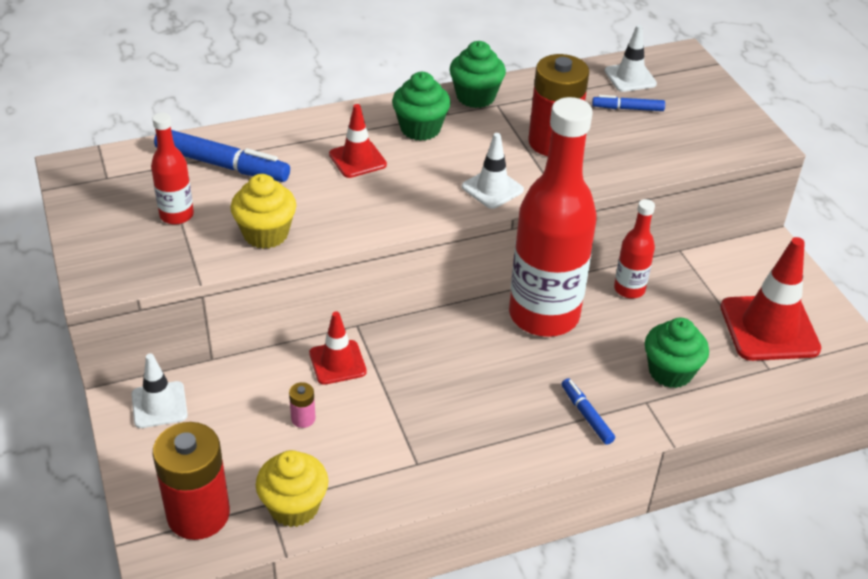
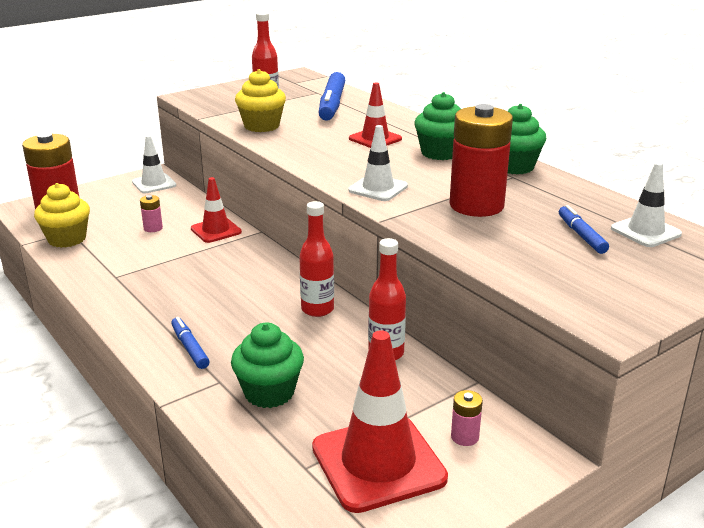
camera: 75 degrees right, 15 degrees down
red bottle [509,97,597,337] -> red bottle [299,201,334,317], size x0.45
blue marker [562,379,615,445] -> blue marker turned 75 degrees counterclockwise [171,317,209,369]
none -> pink battery [451,390,483,446]

